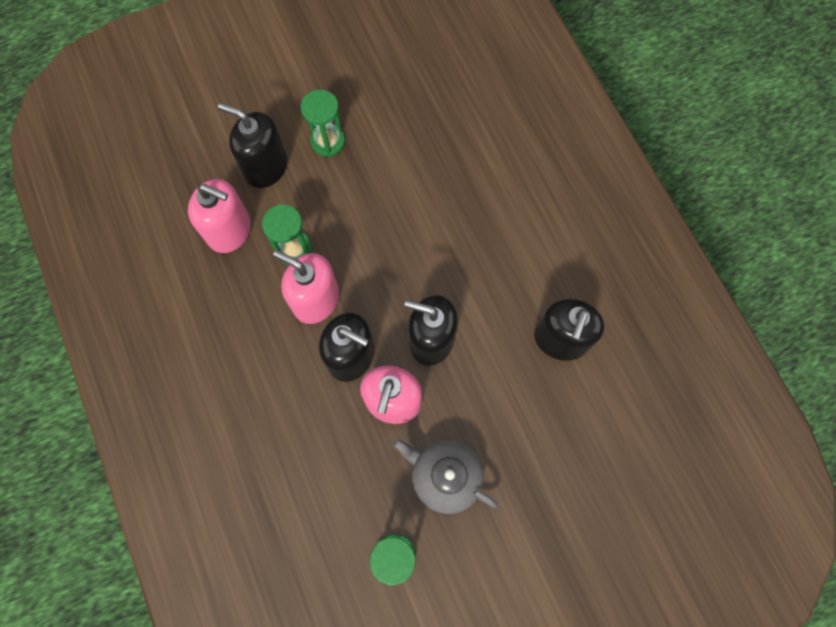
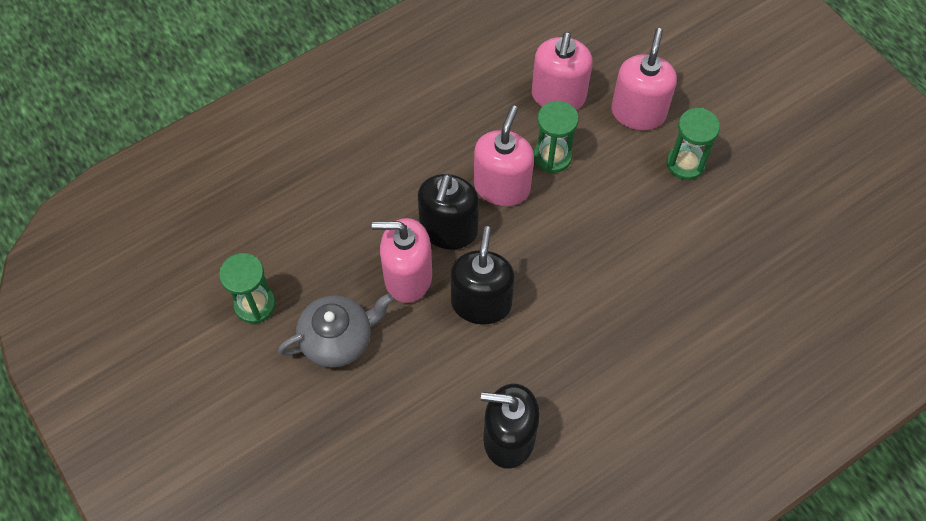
camera: 80 degrees right, 10 degrees down
black soap dispenser [218,103,287,188] -> pink soap dispenser [611,28,677,130]
grey teapot [393,439,498,514] -> grey teapot turned 45 degrees clockwise [278,293,393,368]

